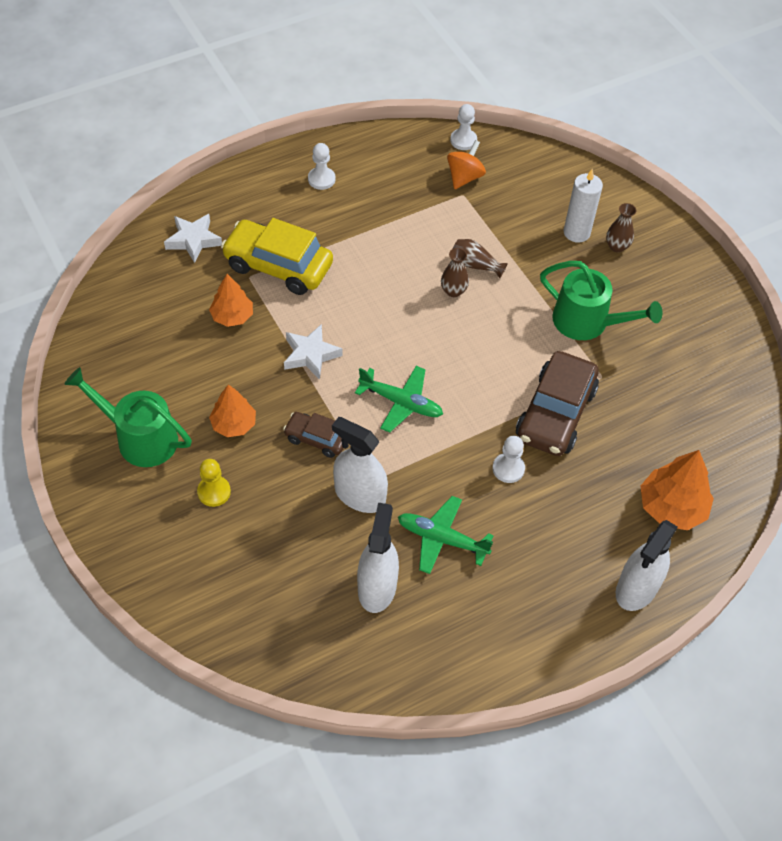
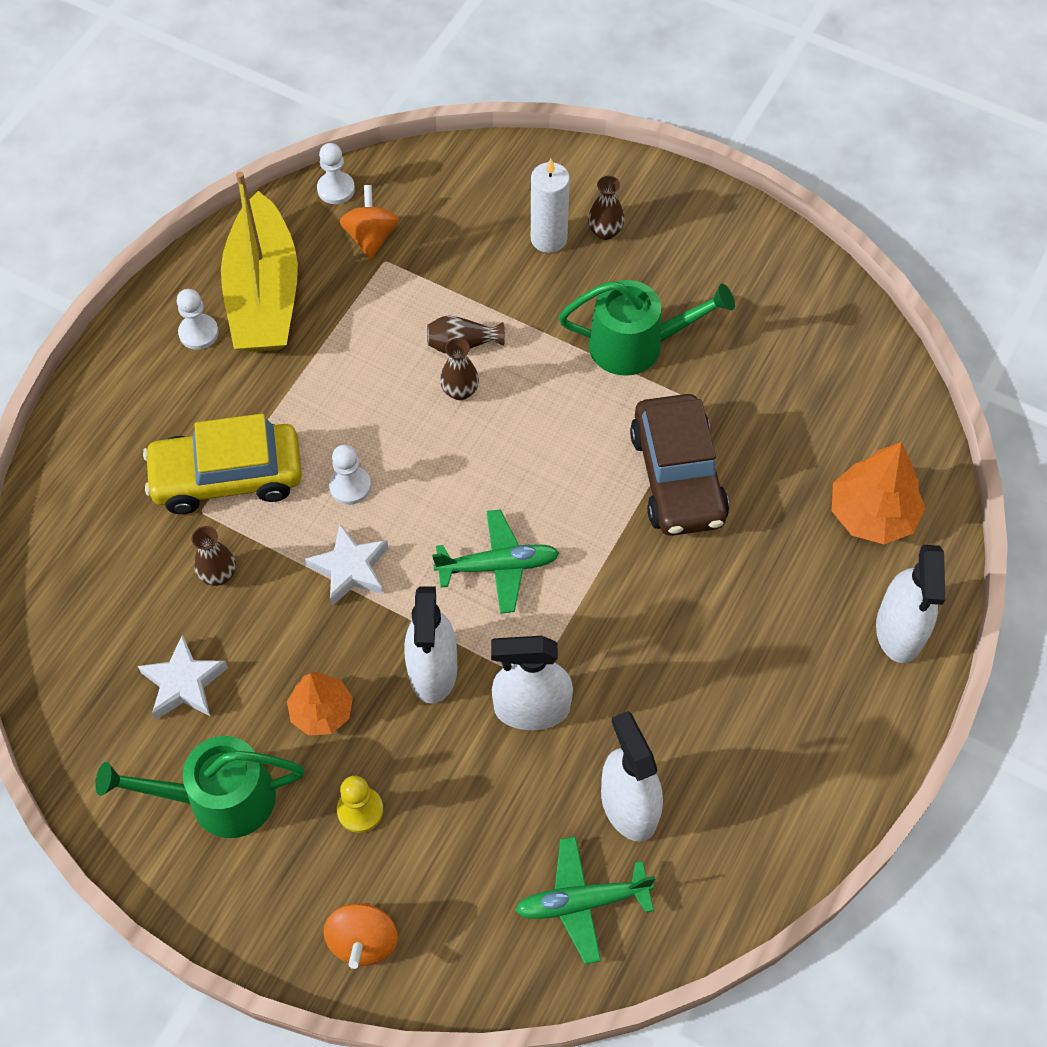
camera: 30 degrees left, 5 degrees up
white star [164,214,222,263] -> white star moved to [138,634,228,719]
orange tree [209,274,253,327] -> brown vase [191,526,236,586]
brown car [283,412,344,458] -> white spray bottle [404,586,458,704]
green plane [398,496,494,574] -> green plane moved to [515,836,656,964]
white pawn [492,436,525,483] -> white pawn moved to [329,444,371,505]
none -> yellow boat [221,172,298,352]
none -> orange spinning top [323,903,398,969]

